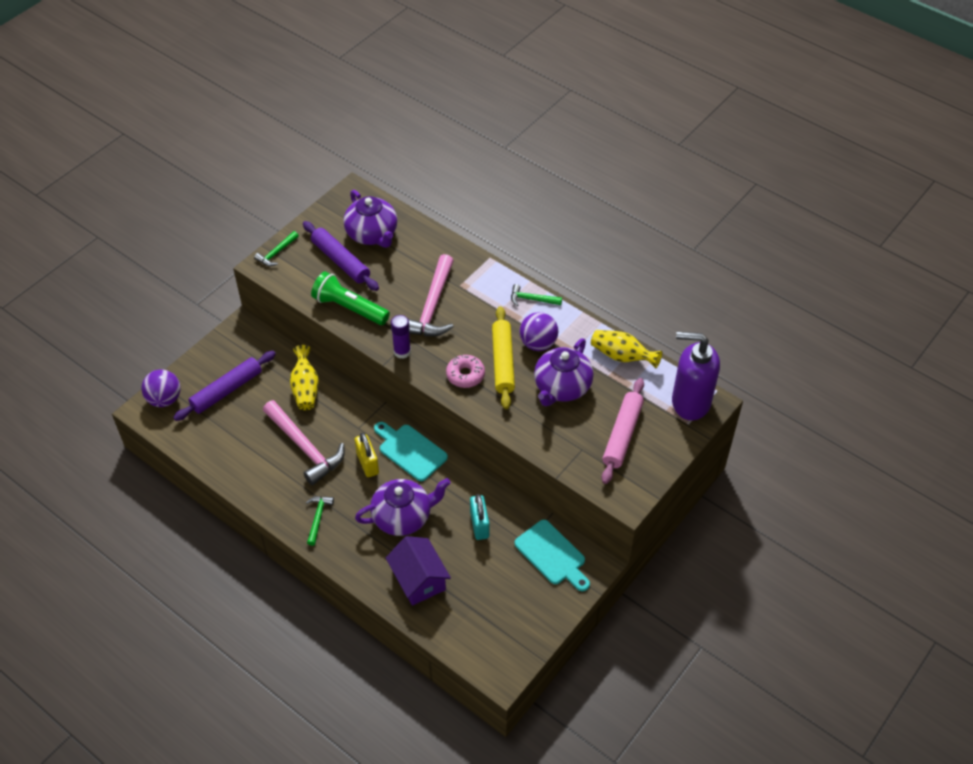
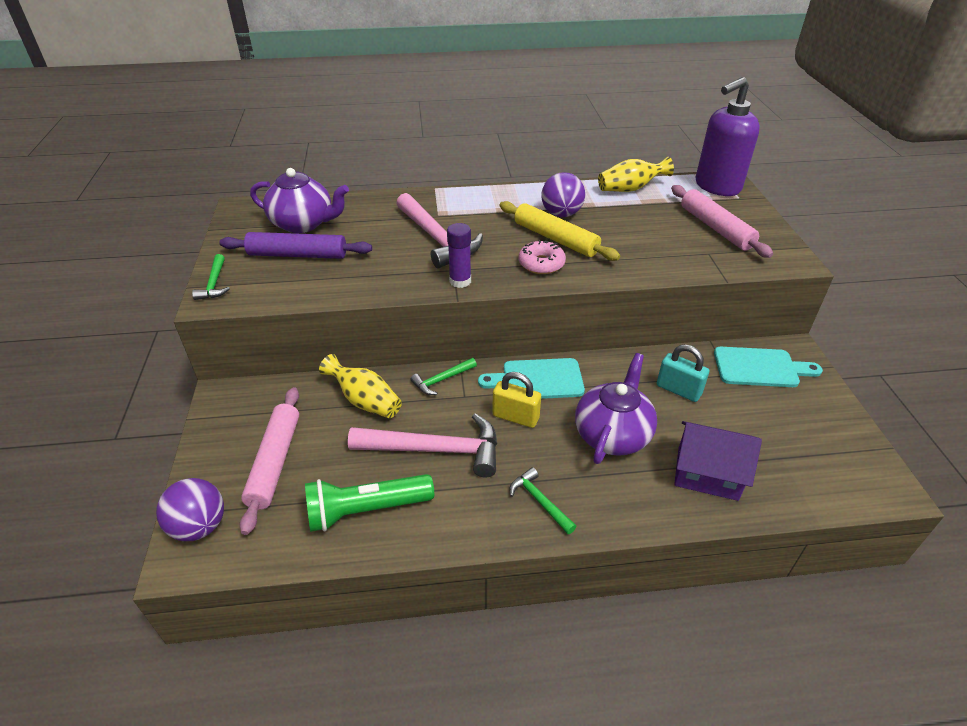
camera: 45 degrees left, 10 degrees down
purple rolling pin [173,351,276,421] -> pink rolling pin [240,387,299,535]
green flashlight [311,271,390,325] -> green flashlight moved to [305,474,434,532]
green hammer [511,284,562,306] -> green hammer moved to [411,358,477,395]
purple teapot [534,338,594,407] -> none

